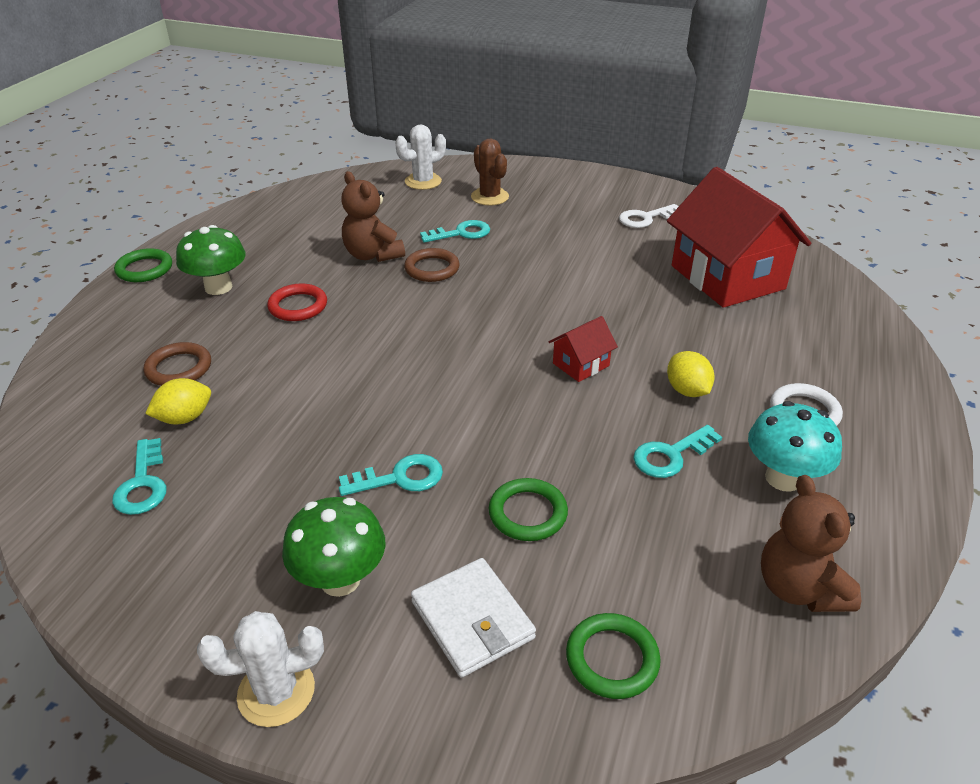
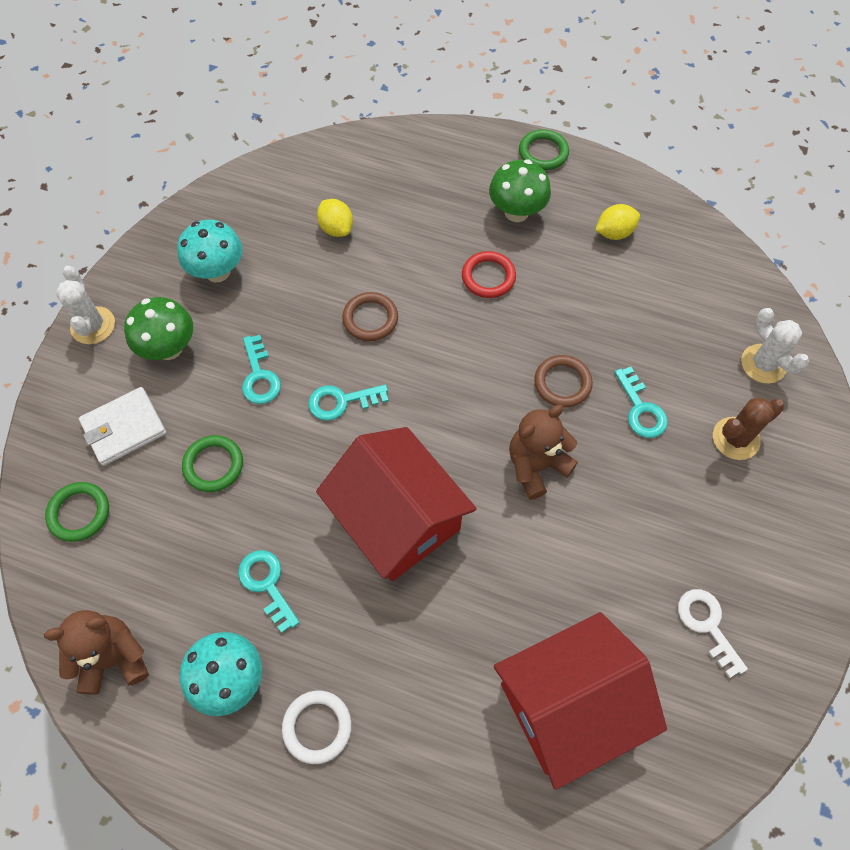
camera: 90 degrees right, 25 degrees up
turquoise key [112,438,166,515] -> turquoise key moved to [308,384,388,421]
brown ring [144,342,211,386] -> brown ring moved to [342,292,398,341]
brown teddy bear [341,171,405,262] -> brown teddy bear moved to [509,405,578,500]
red house [549,316,618,382] -> red house [316,427,477,581], size x2.32
yellow lemon [667,351,715,397] -> yellow lemon moved to [595,204,640,240]
none -> turquoise mushroom [177,220,243,282]

